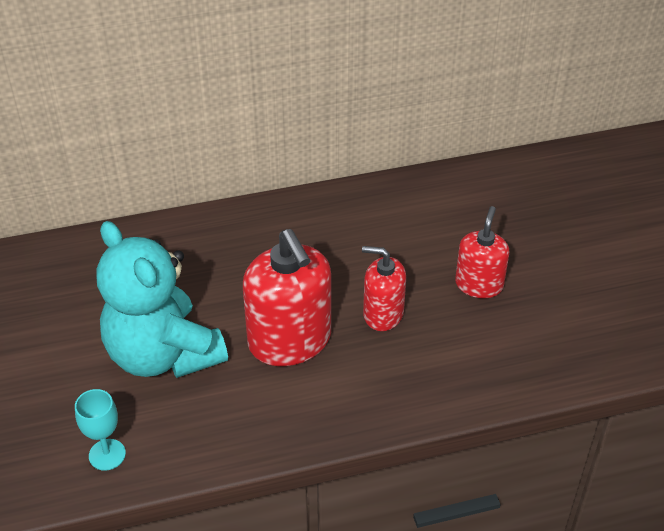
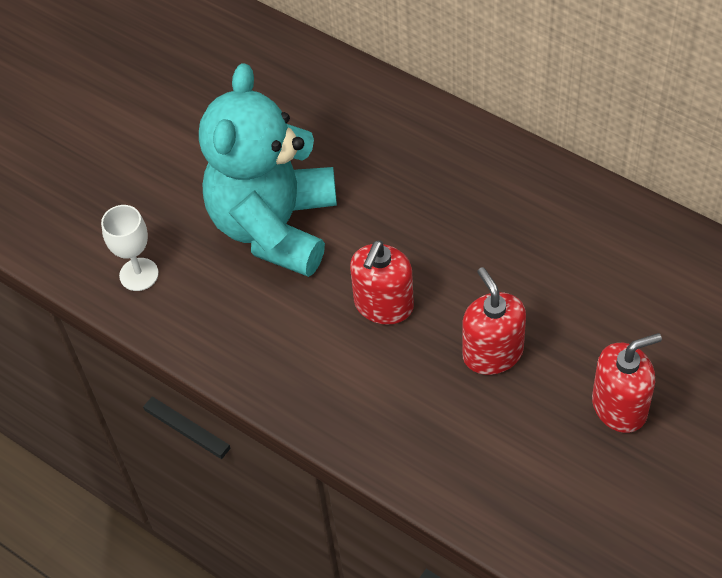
camera: 55 degrees right, 10 degrees up
turquoise goblet [75,389,126,471] -> white goblet [101,205,159,291]
red soap dispenser [243,229,331,366] -> red soap dispenser [350,240,414,325], size x0.59

